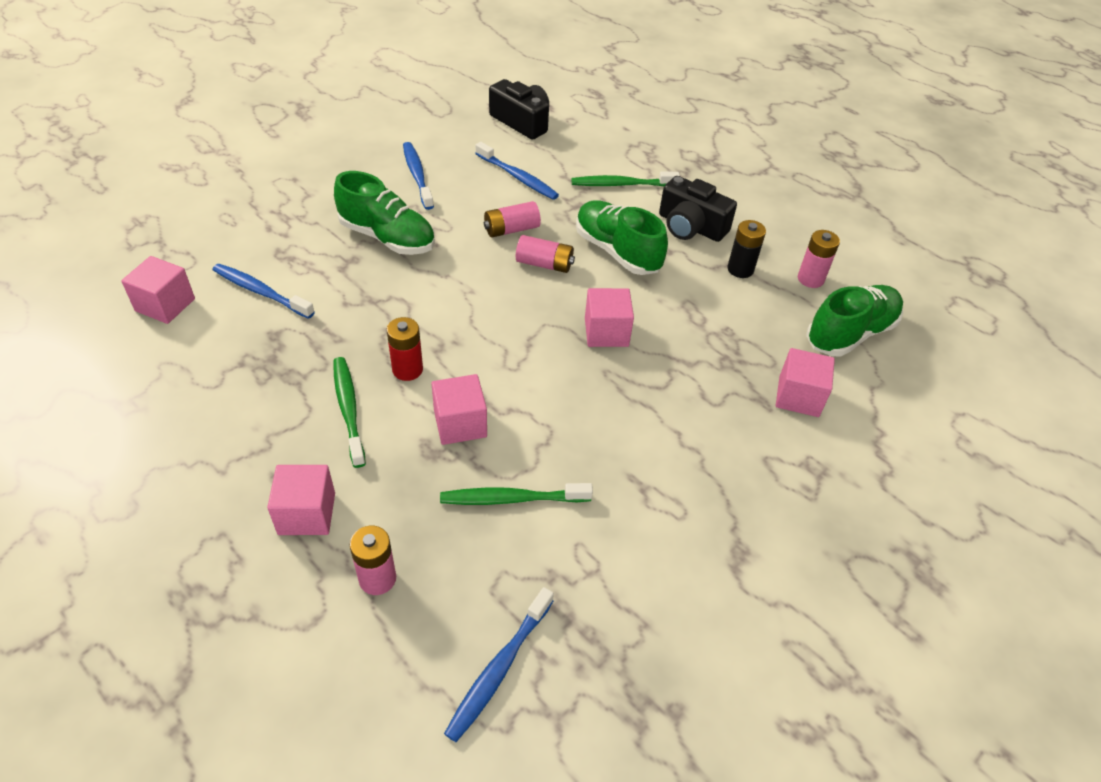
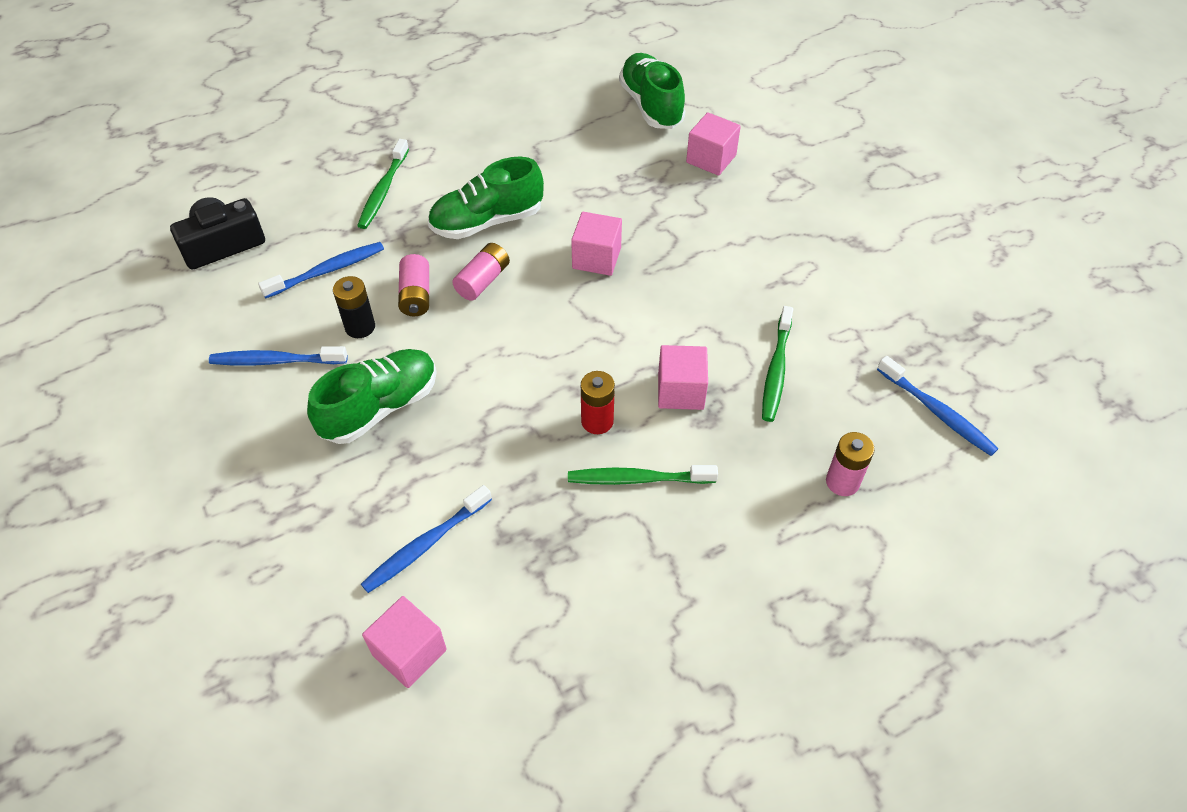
camera: 70 degrees left, 5 degrees up
pink cube [267,465,335,535] -> none
black camera [659,176,737,242] -> none
black battery [728,220,766,278] -> black battery moved to [333,276,375,338]
pink battery [798,230,840,288] -> none

